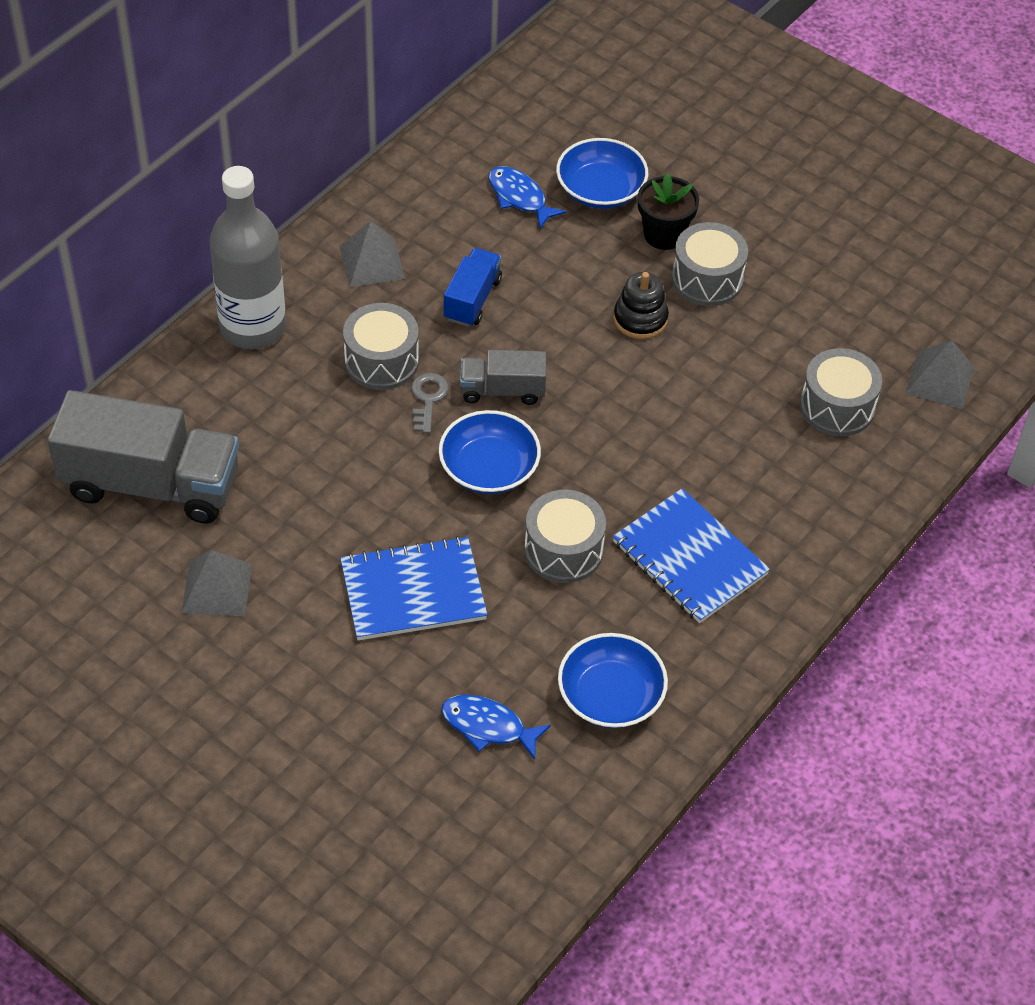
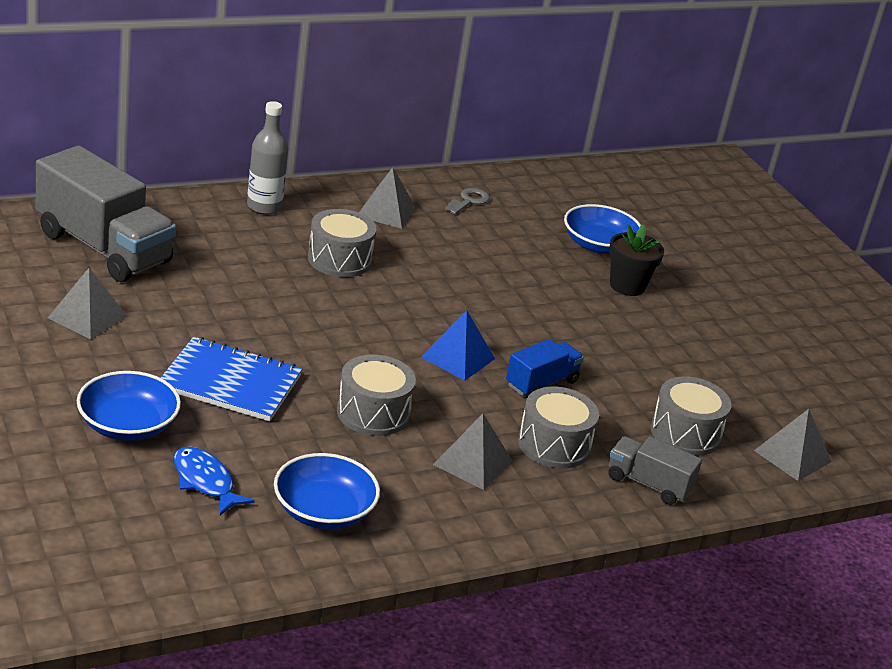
camera: 25 degrees right, 20 degrees down
grey bottle [209,166,286,349] -> grey bottle [247,101,288,215], size x0.64
grey key [411,373,449,433] -> grey key moved to [445,188,490,214]
blue bowl [439,410,541,494] -> blue bowl moved to [77,371,181,441]
blue truck [444,248,502,327] -> blue truck moved to [506,339,584,396]
grey truck [460,350,546,405] -> grey truck moved to [608,436,702,505]
blue fish [489,166,567,229] -> none
black stacking toy [613,272,669,339] -> none
blue notebook [613,488,770,623] -> grey pyramid [433,414,513,490]
grey drum [672,222,748,306] -> grey drum moved to [518,387,599,468]
none -> blue pyramid [421,310,495,381]

